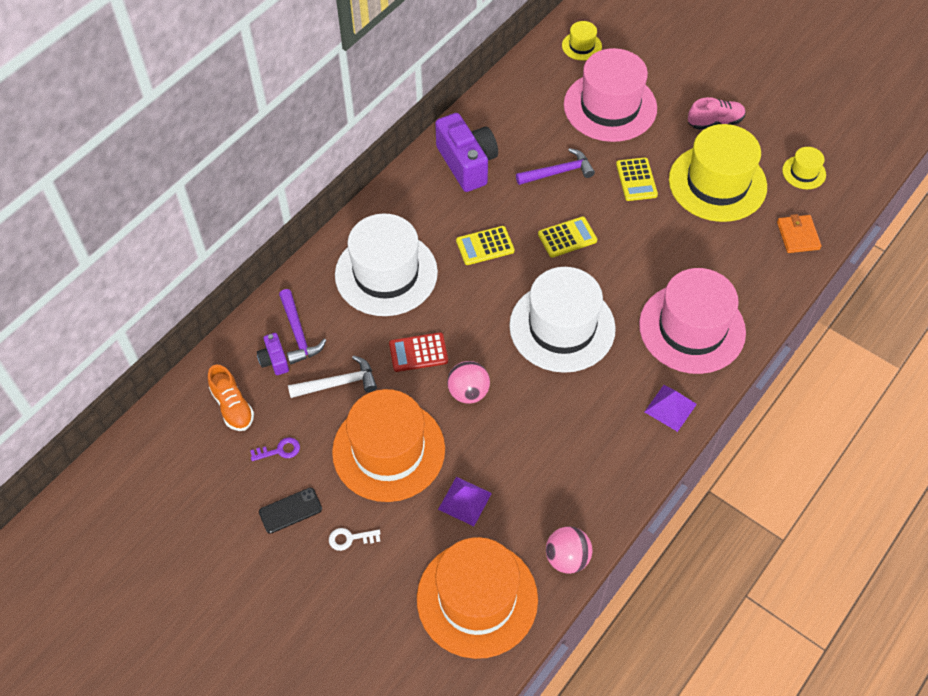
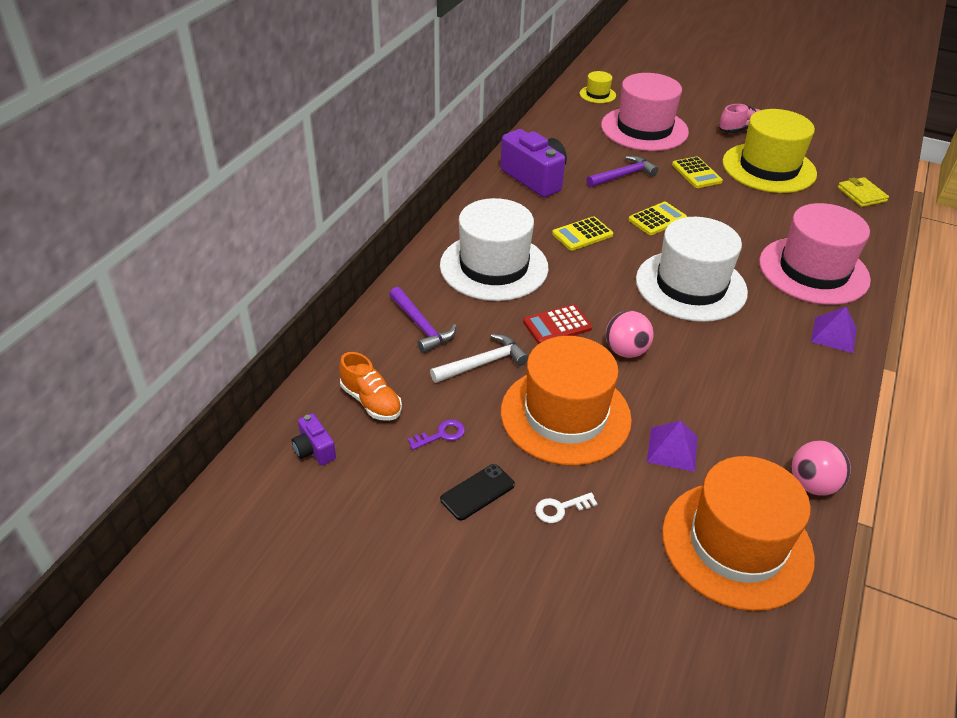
camera: 15 degrees left, 15 degrees down
purple camera [257,333,289,375] -> purple camera moved to [292,413,336,465]
orange wallet [777,214,821,253] -> yellow wallet [838,177,889,207]
yellow hat [782,147,826,189] -> none

